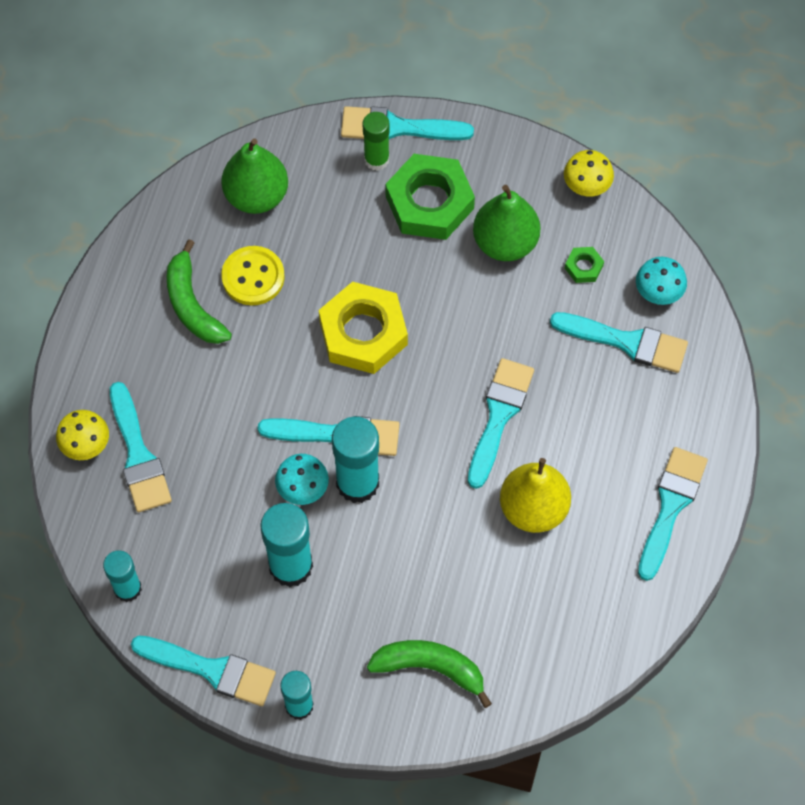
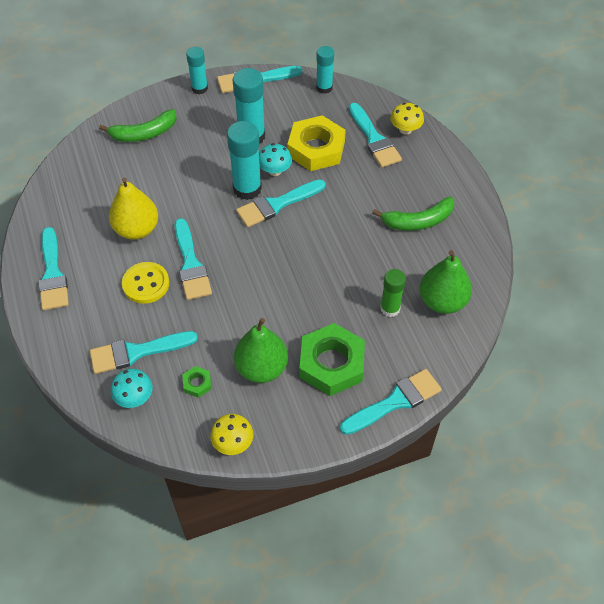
camera: 145 degrees right, 10 degrees down
turquoise brush [110,382,172,512] -> turquoise brush turned 150 degrees counterclockwise [349,103,402,168]
green banana [166,239,232,344] -> green banana turned 135 degrees clockwise [372,197,455,231]
yellow button [221,246,285,305] -> yellow button moved to [122,262,169,304]
yellow nut [319,282,408,374] -> yellow nut moved to [287,115,346,171]
green glue stick [362,112,390,171] -> green glue stick moved to [380,269,406,317]

